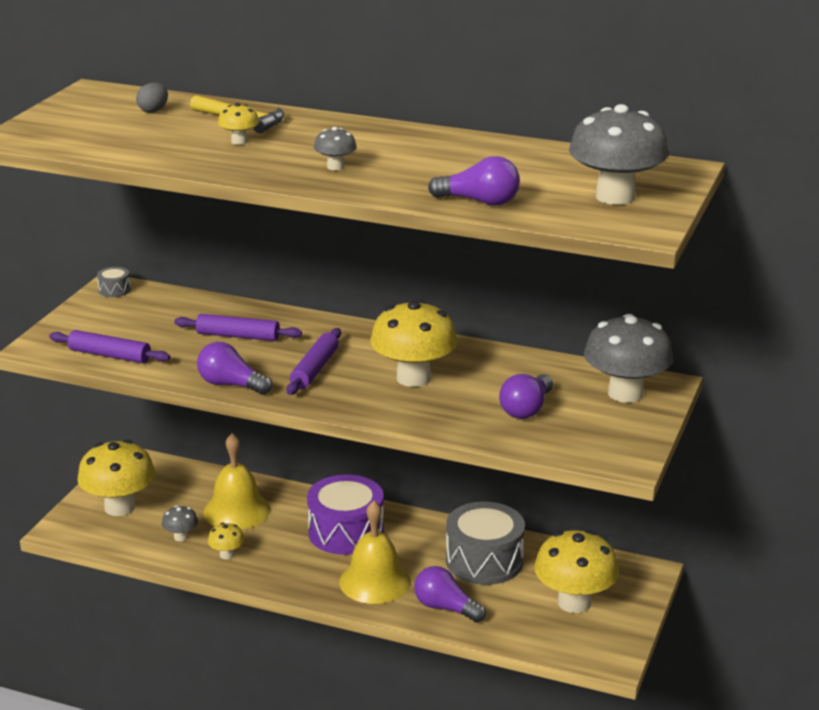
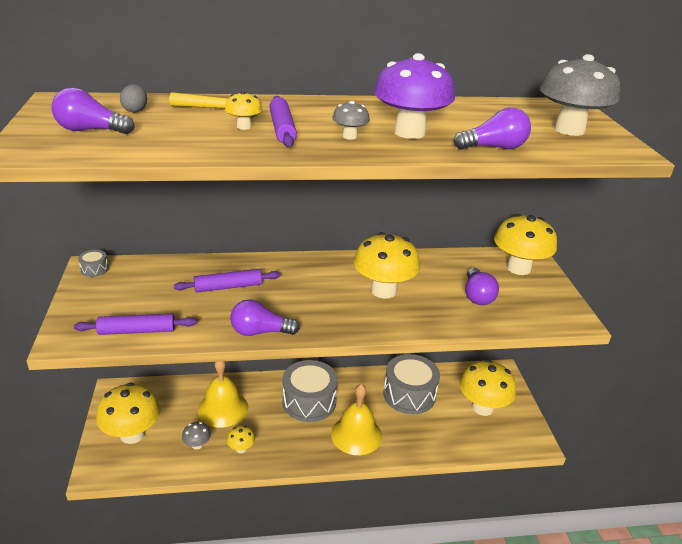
camera: 30 degrees left, 5 degrees up
purple rolling pin [287,328,341,395] -> purple rolling pin moved to [269,96,297,147]
purple drum [307,475,384,555] -> grey drum [282,360,338,422]
purple light bulb [414,566,486,623] -> purple light bulb moved to [52,88,135,134]
grey mushroom [584,314,673,403] -> yellow mushroom [494,214,557,275]
none -> purple mushroom [374,53,455,139]

